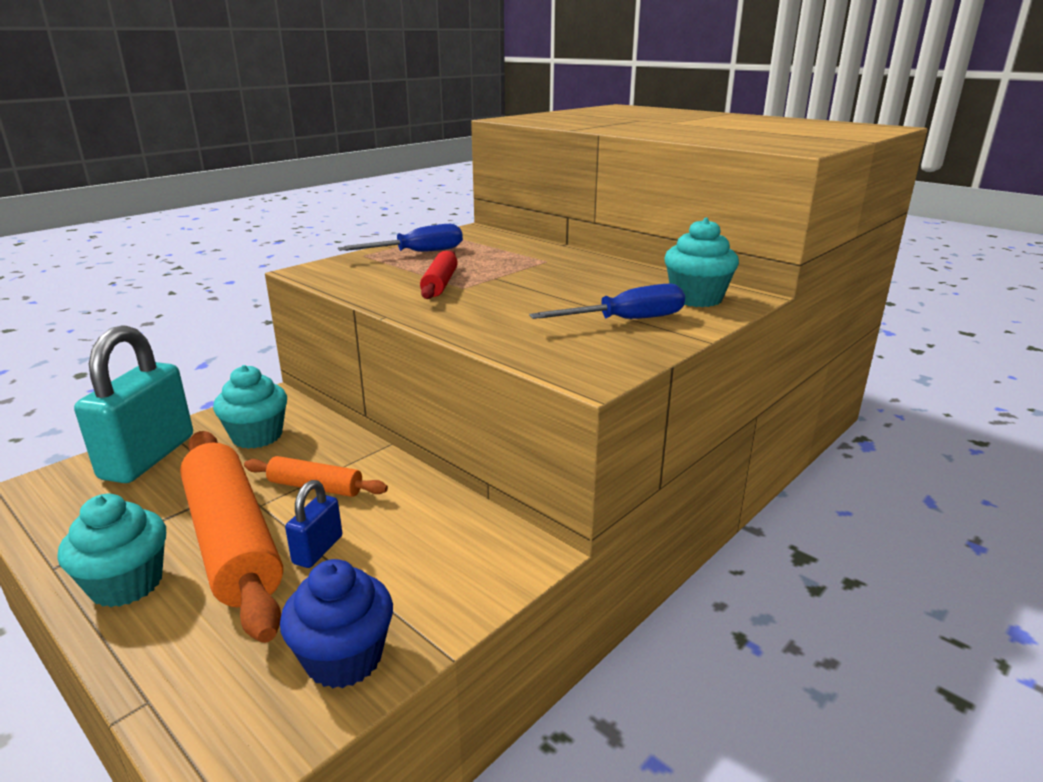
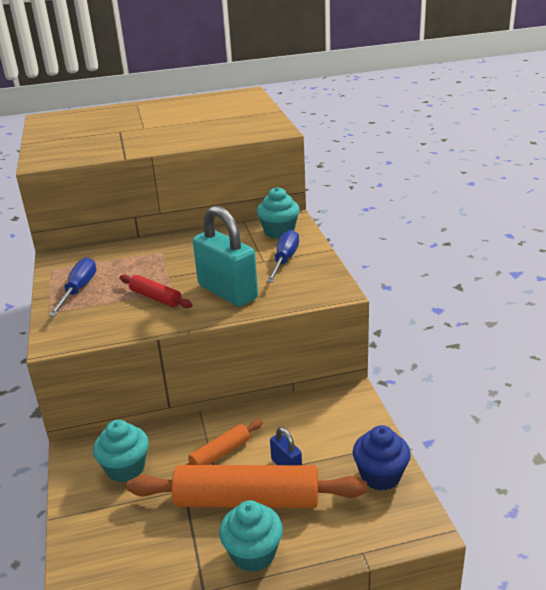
camera: 55 degrees left, 5 degrees up
turquoise padlock [74,325,193,483] -> turquoise padlock moved to [193,206,258,307]

